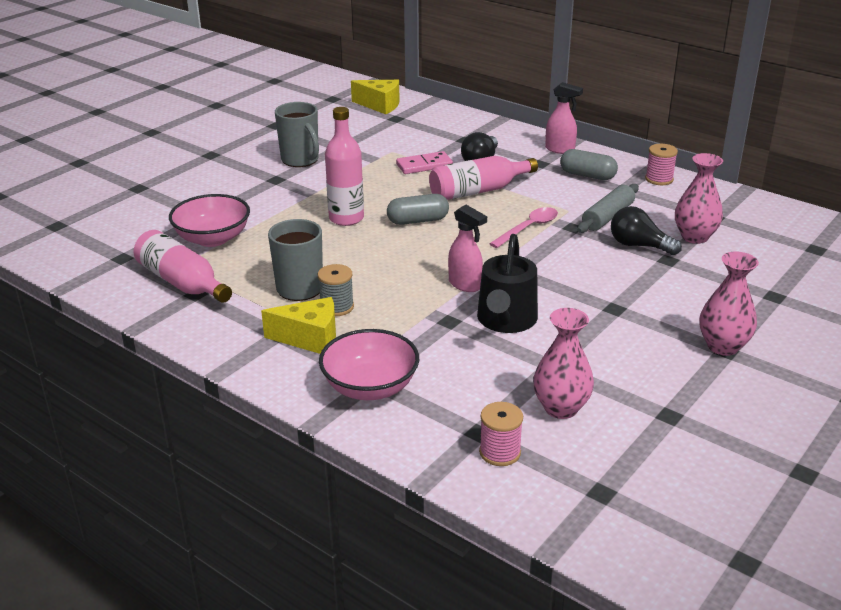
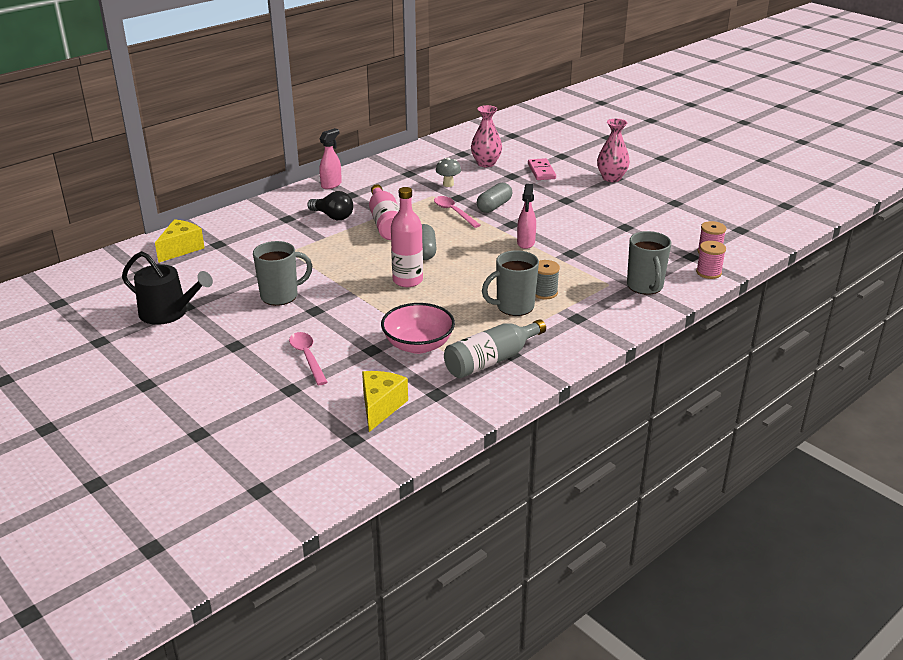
camera: 80 degrees left, 0 degrees up
pink bottle [134,230,232,303] -> grey bottle [444,319,546,378]
yellow cheese [261,297,336,354] -> yellow cheese moved to [362,371,408,432]
pink bowl [319,329,419,400] -> grey mug [627,231,671,295]
pink domino [396,151,453,174] -> pink domino moved to [528,158,556,180]
pink spray bottle [448,205,487,292] -> pink spray bottle turned 135 degrees clockwise [517,184,536,249]
black watering can [477,234,538,333] -> black watering can moved to [122,251,213,325]
pink vase [533,308,594,419] -> none
grey capsule [560,149,618,180] -> grey capsule moved to [477,183,512,213]
grey rolling pin [577,184,639,233] -> grey mushroom [436,158,461,187]
black light bulb [611,206,682,255] -> none
pink spool [645,144,678,185] -> pink spool moved to [696,241,726,279]
none -> pink spoon [289,332,328,385]

